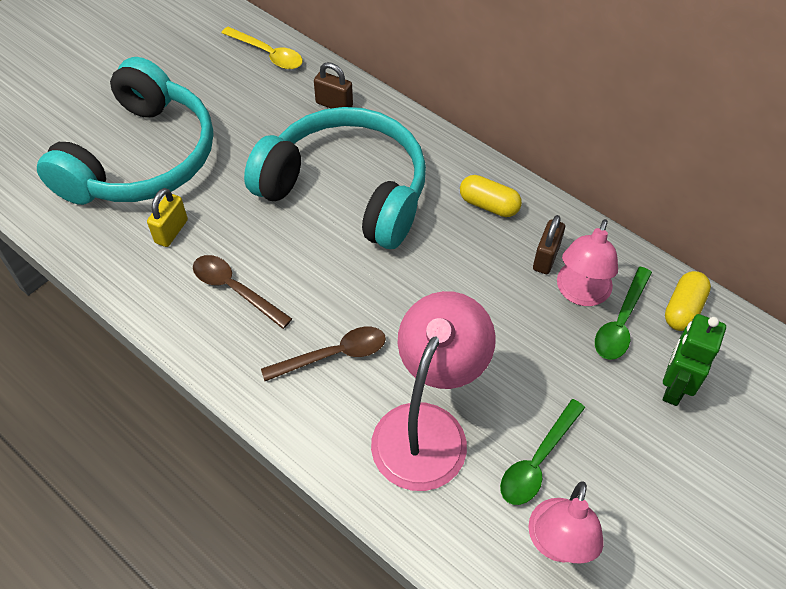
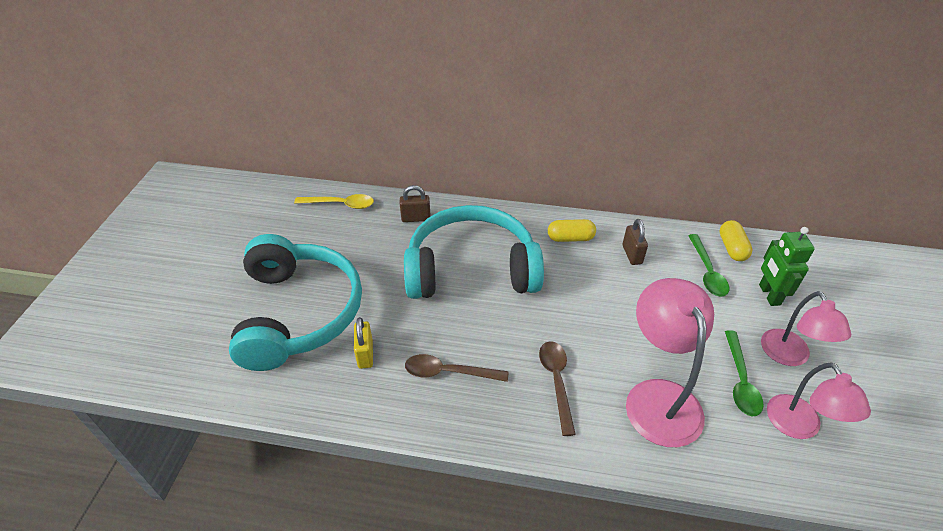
camera: 30 degrees left, 10 degrees down
brown spoon [261,327,386,381] -> brown spoon turned 45 degrees counterclockwise [539,341,576,436]
pink lamp [557,219,618,306] -> pink lamp moved to [761,291,851,366]

